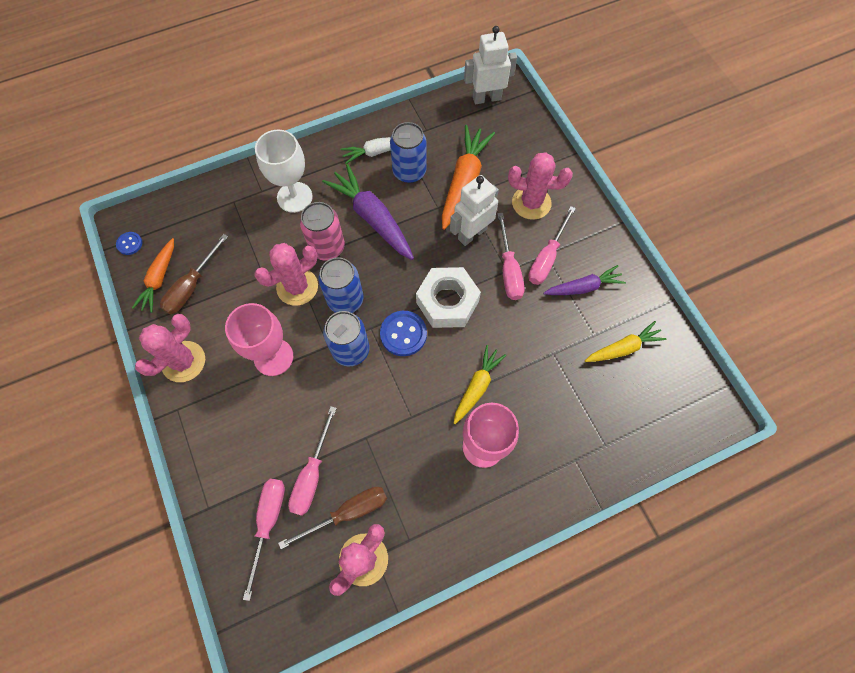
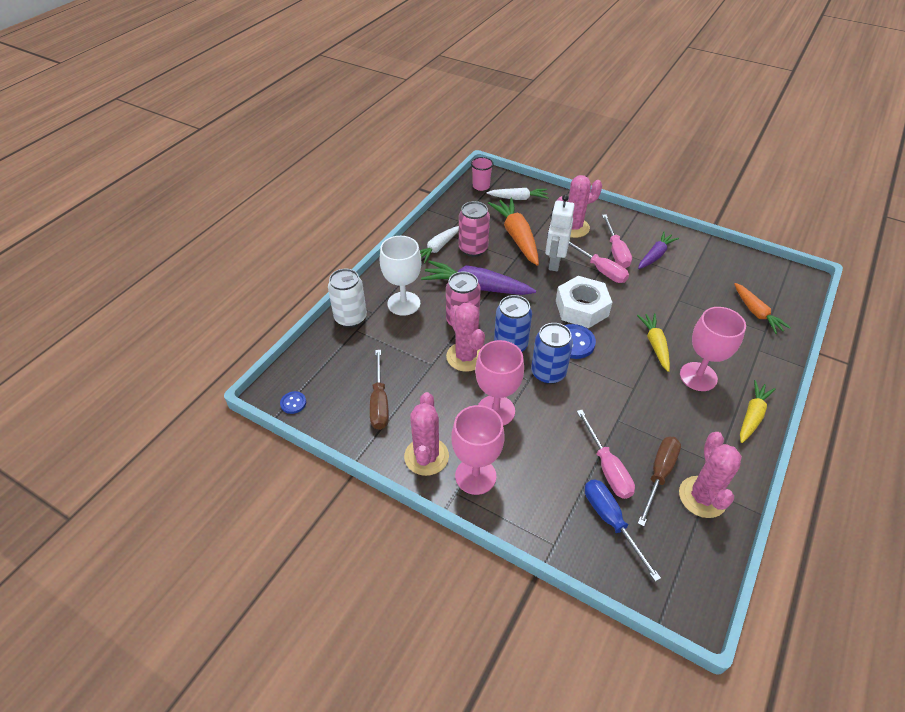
camera: 35 degrees left, 20 degrees down
orange carrot [132,238,174,313] -> orange carrot moved to [734,283,791,334]
pink screwdriver [243,479,285,601] -> blue screwdriver [585,479,661,582]
pink cactus [254,243,318,306] -> pink cactus turned 45 degrees counterclockwise [446,303,485,372]
blue can [390,122,427,183] -> pink can [459,201,490,257]
white robot [464,26,517,104] -> pink cup [471,157,493,191]
yellow carrot [585,321,667,362] -> yellow carrot moved to [740,380,776,443]
none -> white can [328,269,367,328]
none -> pink goblet [451,405,505,495]
none -> white carrot [487,188,549,200]

